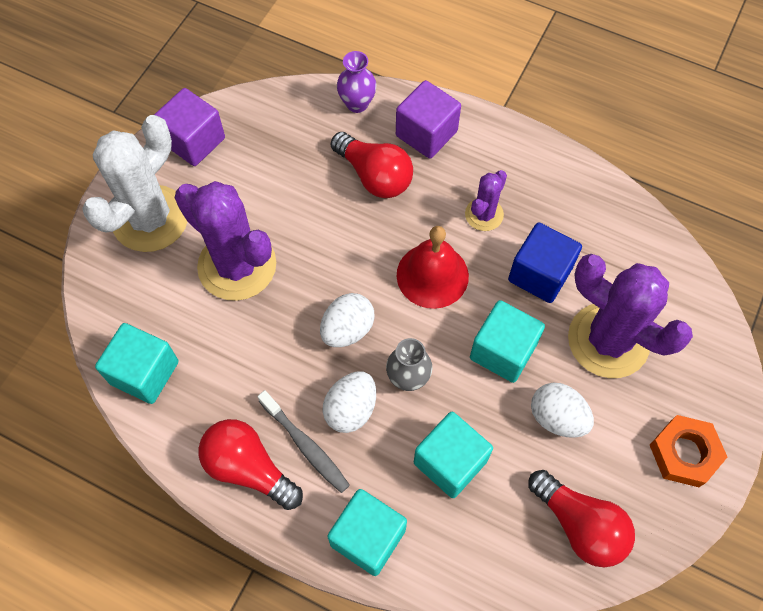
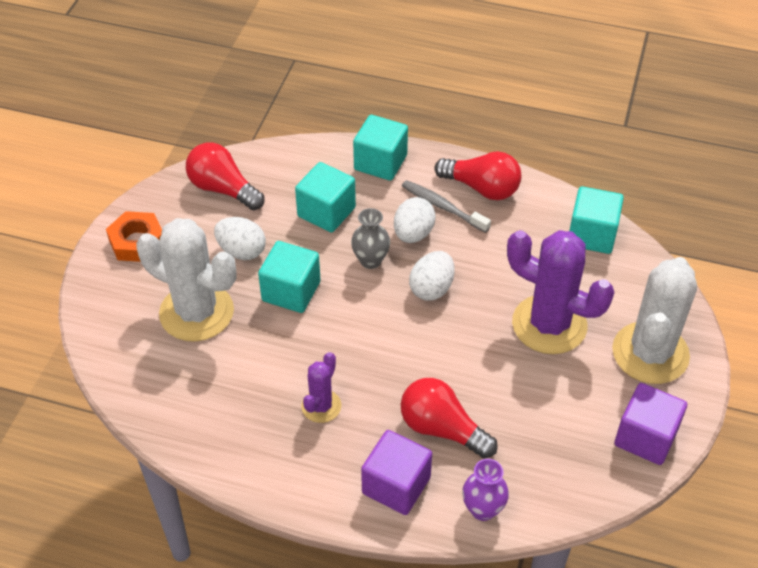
camera: 170 degrees right, 15 degrees down
red bell [397,226,469,309] -> none
blue cube [508,222,582,303] -> none
purple cactus [568,254,693,378] -> white cactus [136,218,237,342]

